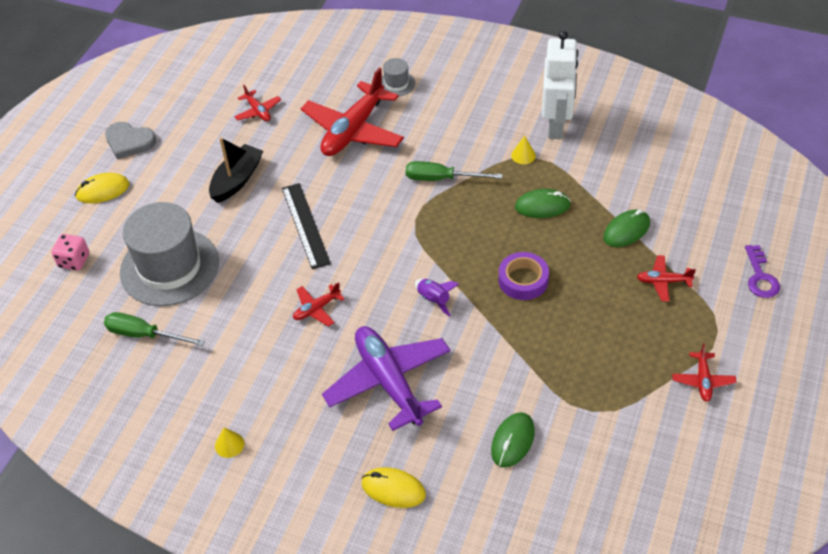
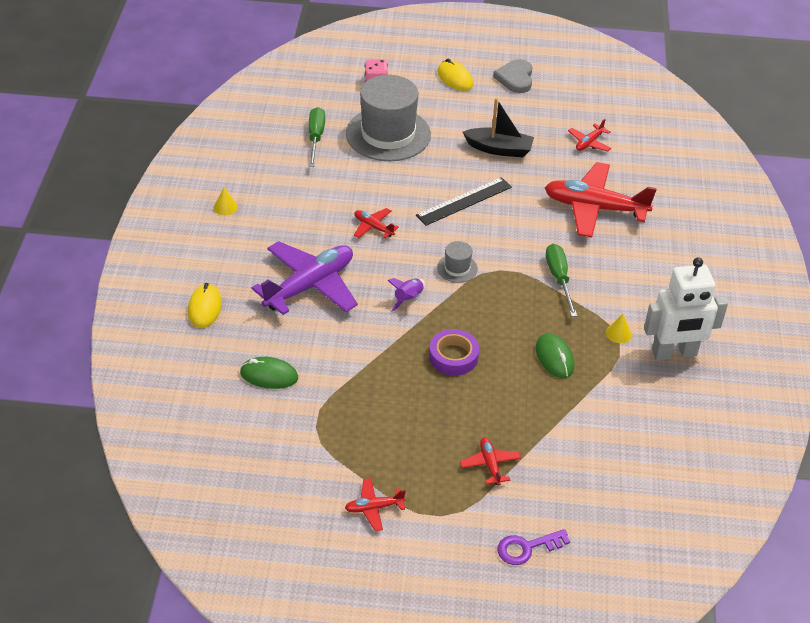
camera: 70 degrees right, 5 degrees down
grey hat [382,58,415,96] -> grey hat moved to [437,241,478,283]
green mouse [603,209,650,247] -> none

